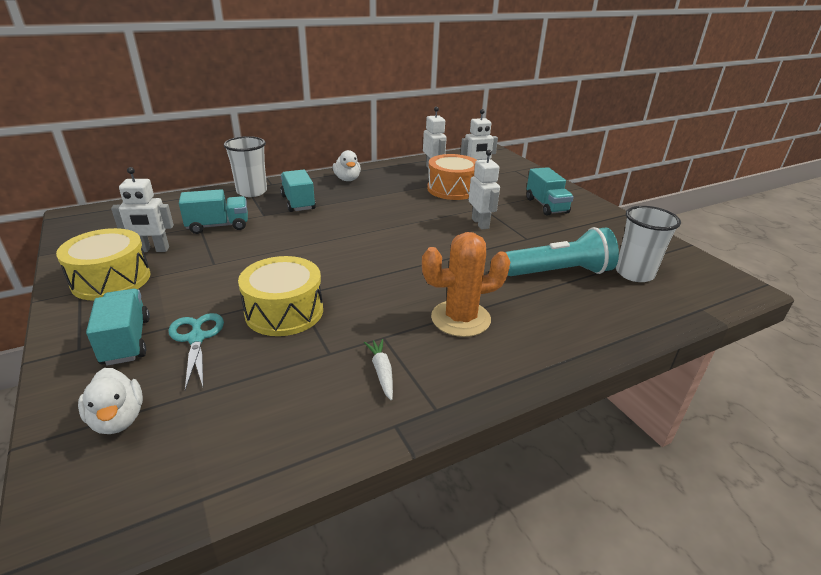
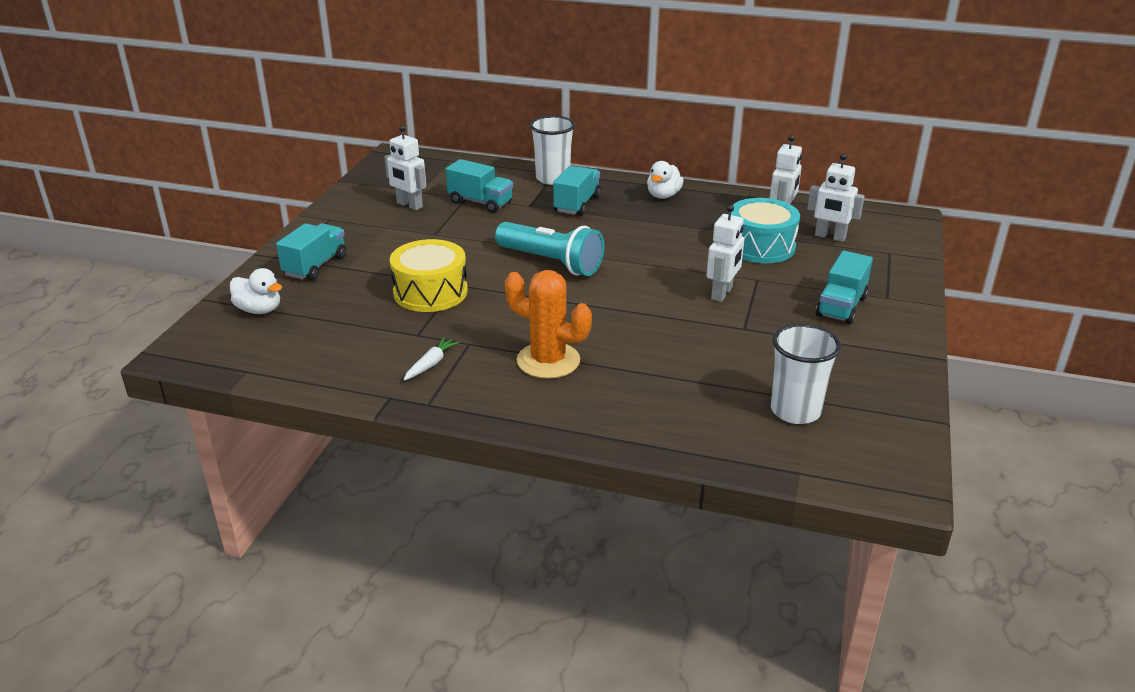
camera: 45 degrees right, 0 degrees up
yellow drum [56,228,151,301] -> none
white duck [78,368,143,434] -> white duck turned 75 degrees counterclockwise [230,268,282,314]
turquoise scissors [168,313,224,390] -> none
orange drum [427,154,477,200] -> turquoise drum [731,198,800,263]
turquoise flashlight [505,227,619,276] -> turquoise flashlight moved to [495,222,604,276]

